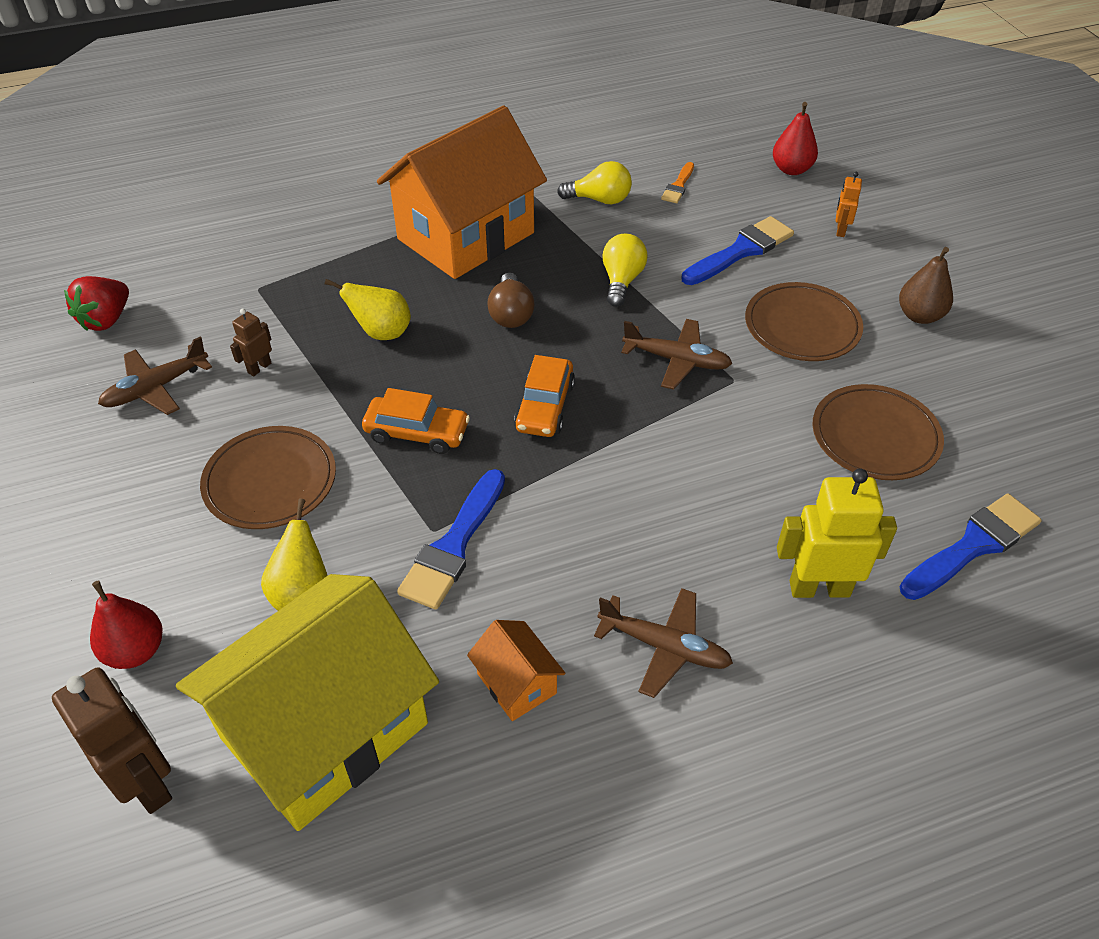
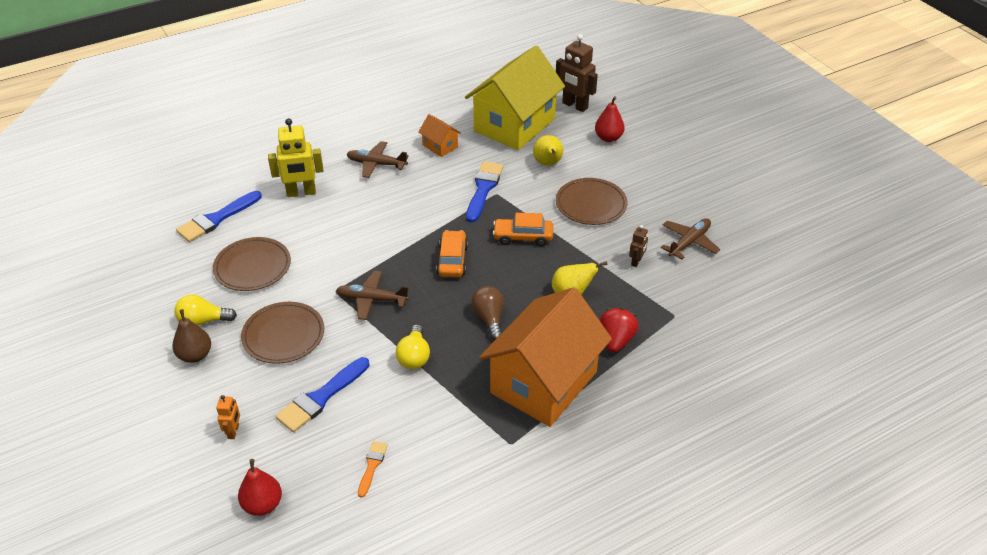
camera: 170 degrees right, 5 degrees down
red strawberry [64,276,129,331] -> red strawberry moved to [600,308,639,353]
yellow light bulb [557,161,632,204] -> yellow light bulb moved to [175,294,237,326]

